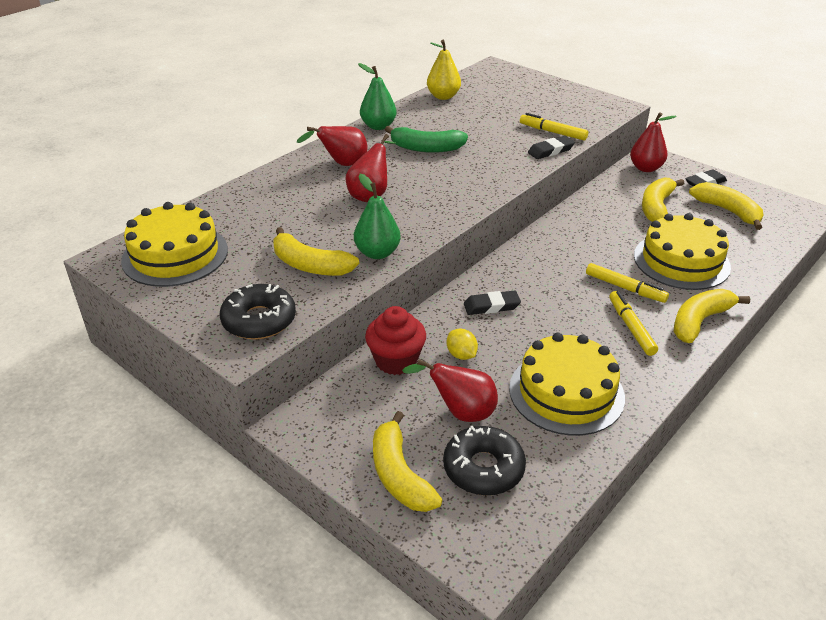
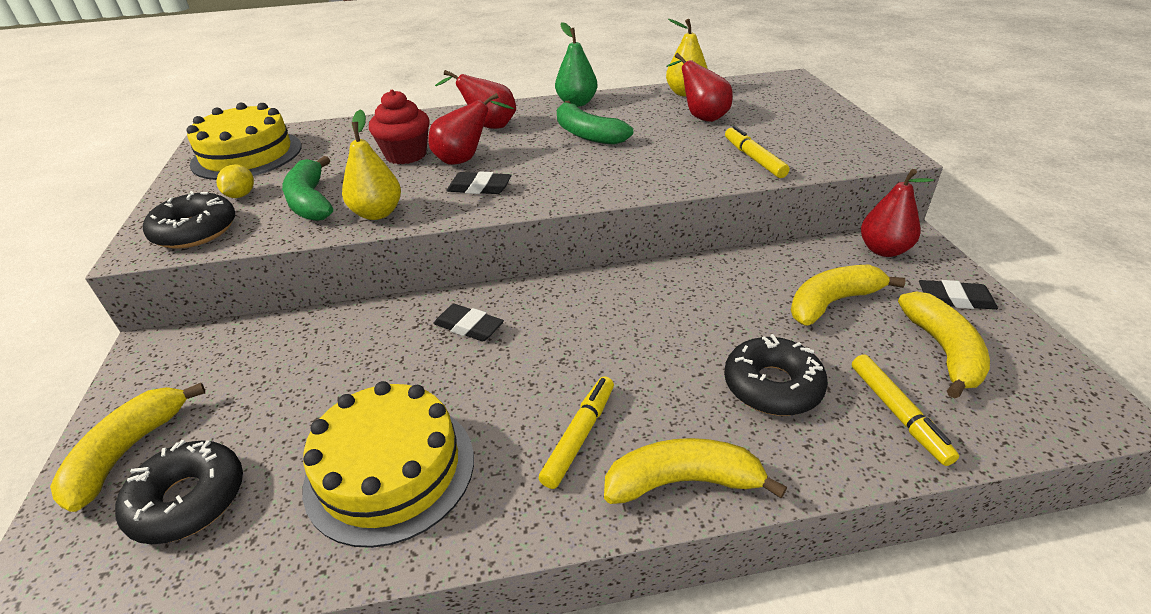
camera: 40 degrees right, 0 degrees up
yellow banana [273,227,359,276] -> green banana [282,156,333,221]
green pear [354,174,401,259] -> yellow pear [342,110,401,220]
red cupcake [365,306,426,375] -> red cupcake moved to [369,90,429,164]
red pear [402,359,498,422] -> red pear moved to [666,53,733,122]
yellow lemon [447,329,478,360] -> yellow lemon moved to [216,165,254,198]
black eraser [528,136,575,159] -> black eraser moved to [446,171,512,194]
yellow marker [586,263,669,303] -> yellow marker moved to [852,354,959,466]
yellow cake [634,213,731,290] -> black donut [724,334,828,416]

